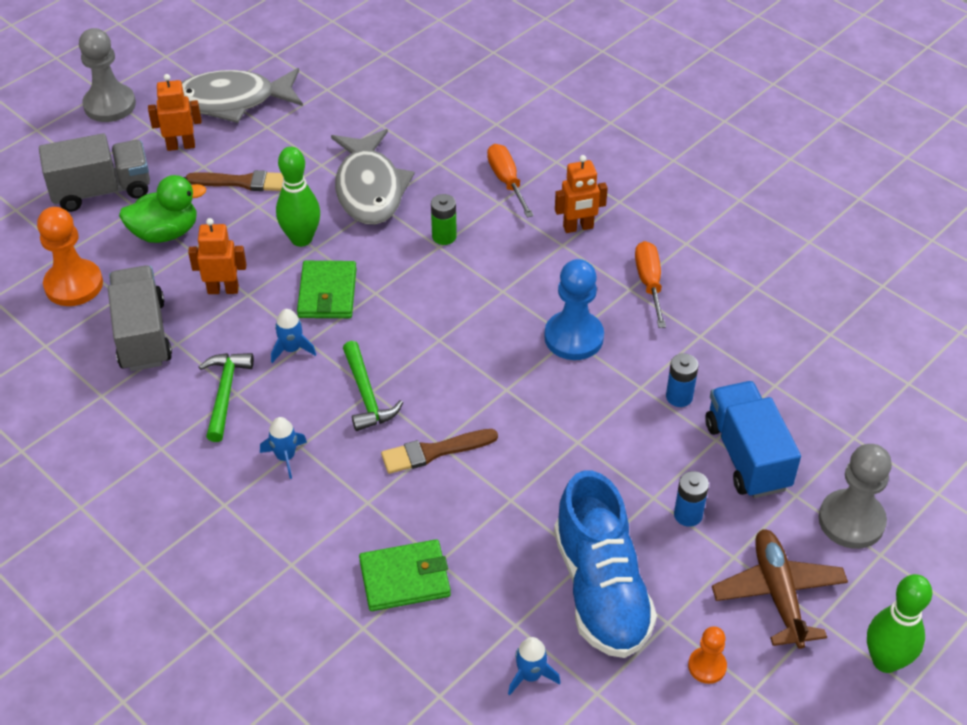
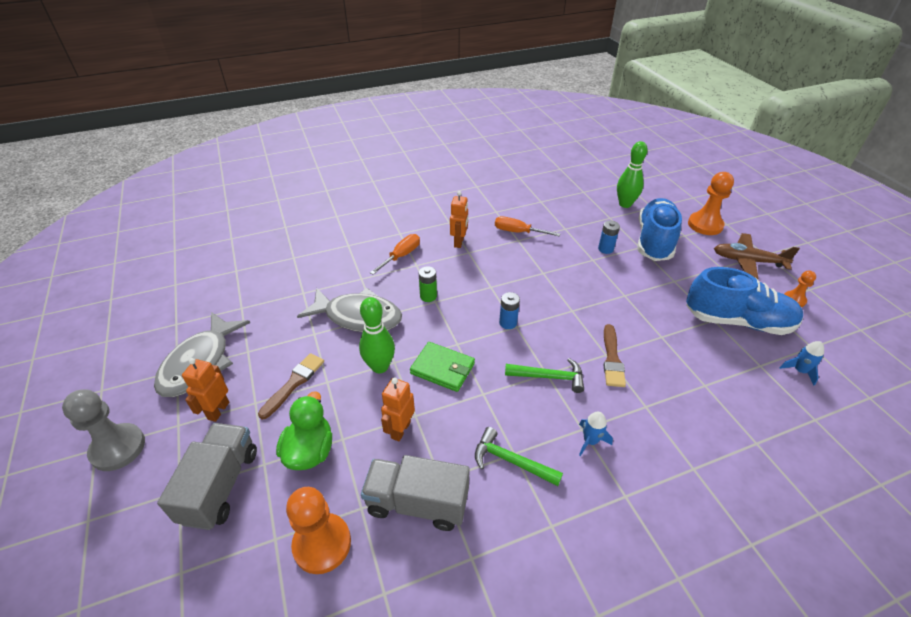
camera: 65 degrees left, 5 degrees down
blue rocket [271,309,316,363] -> none
green wallet [359,539,451,611] -> none
orange screwdriver [487,144,534,217] -> orange screwdriver turned 120 degrees clockwise [370,234,420,275]
blue pawn [544,259,604,360] -> none
blue battery [674,471,709,527] -> blue battery moved to [499,292,520,329]
blue truck [705,381,801,498] -> blue shoe [637,198,682,261]
grey pawn [819,444,892,549] -> orange pawn [688,172,734,235]
green bowling pin [867,574,932,673] -> green bowling pin moved to [617,141,648,208]

